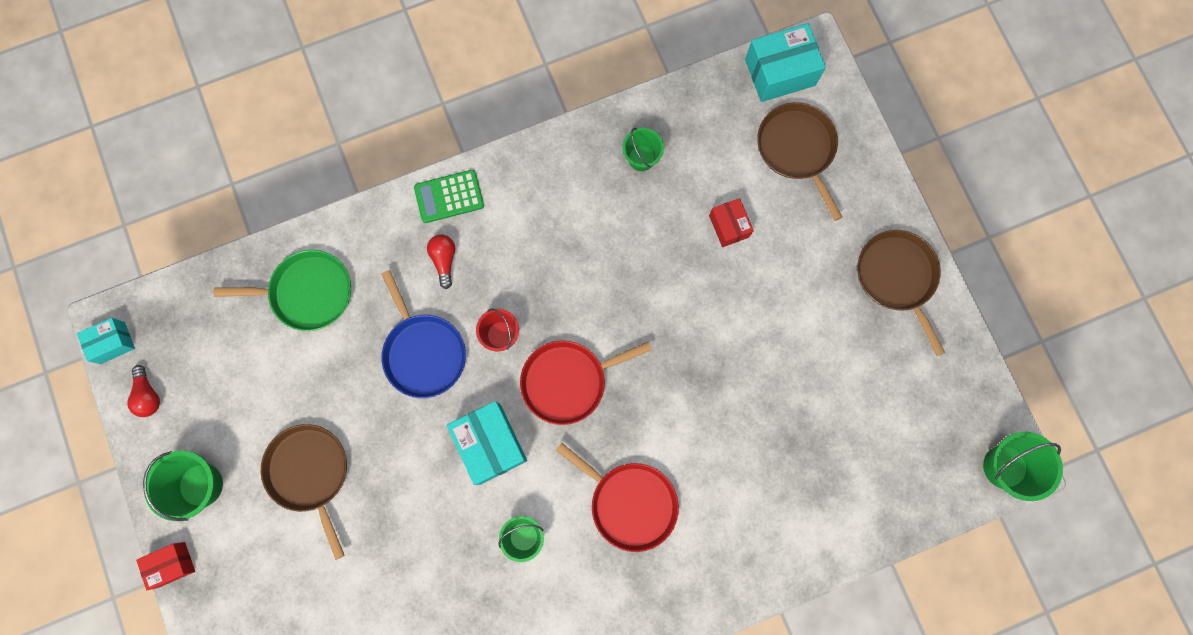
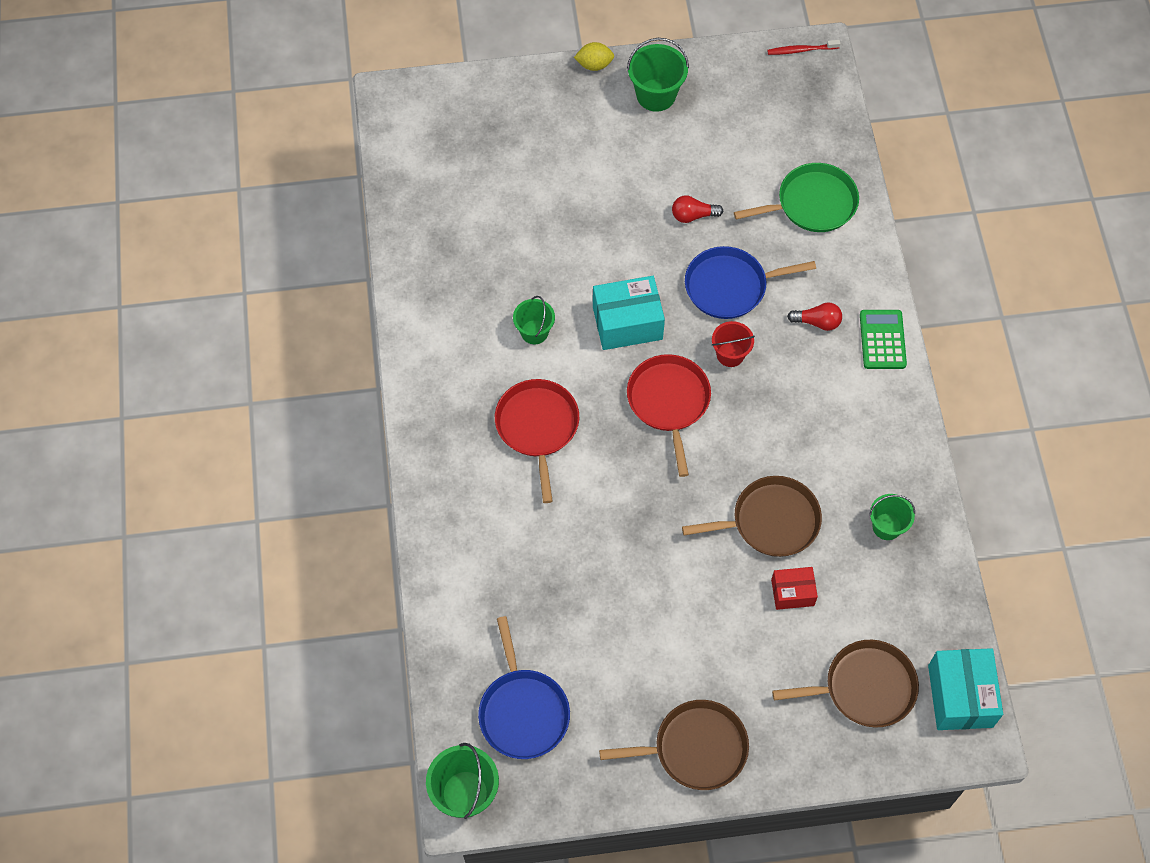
camera: 105 degrees right, 15 degrees down
turquoise box [77,318,135,364] -> red toothbrush [767,40,840,55]
red light bulb [127,365,160,417] -> red light bulb moved to [672,196,723,223]
red box [136,542,195,591] -> yellow lemon [574,42,614,71]
green pan [213,250,351,331] -> green pan turned 120 degrees counterclockwise [734,163,859,232]
brown pan [261,424,347,560] -> brown pan moved to [682,476,822,557]
red pan [556,443,679,552] -> red pan turned 120 degrees clockwise [495,379,579,503]
none -> blue pan [478,616,570,759]

